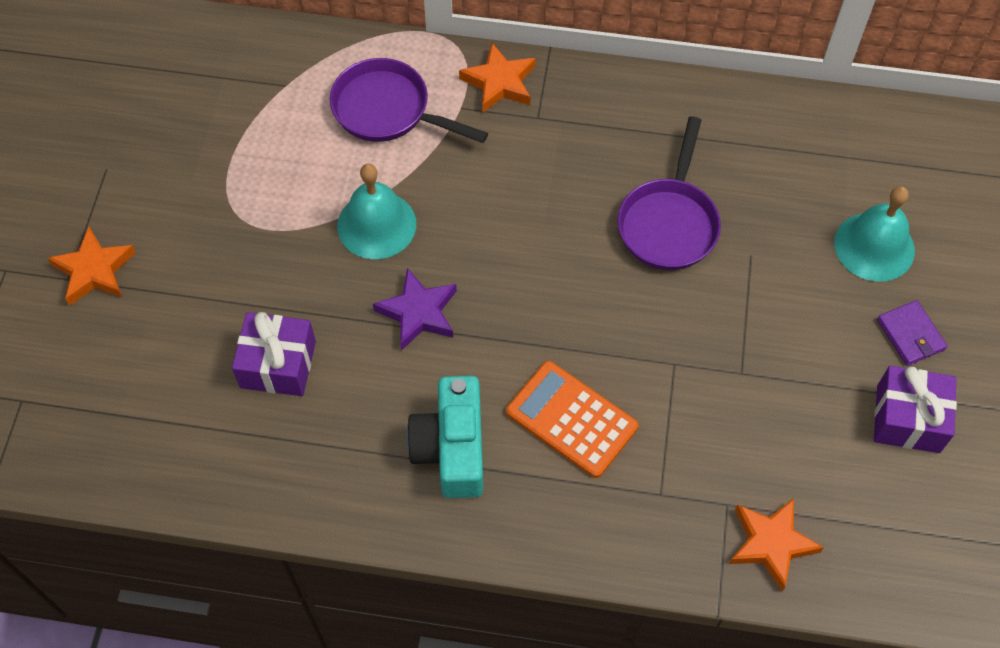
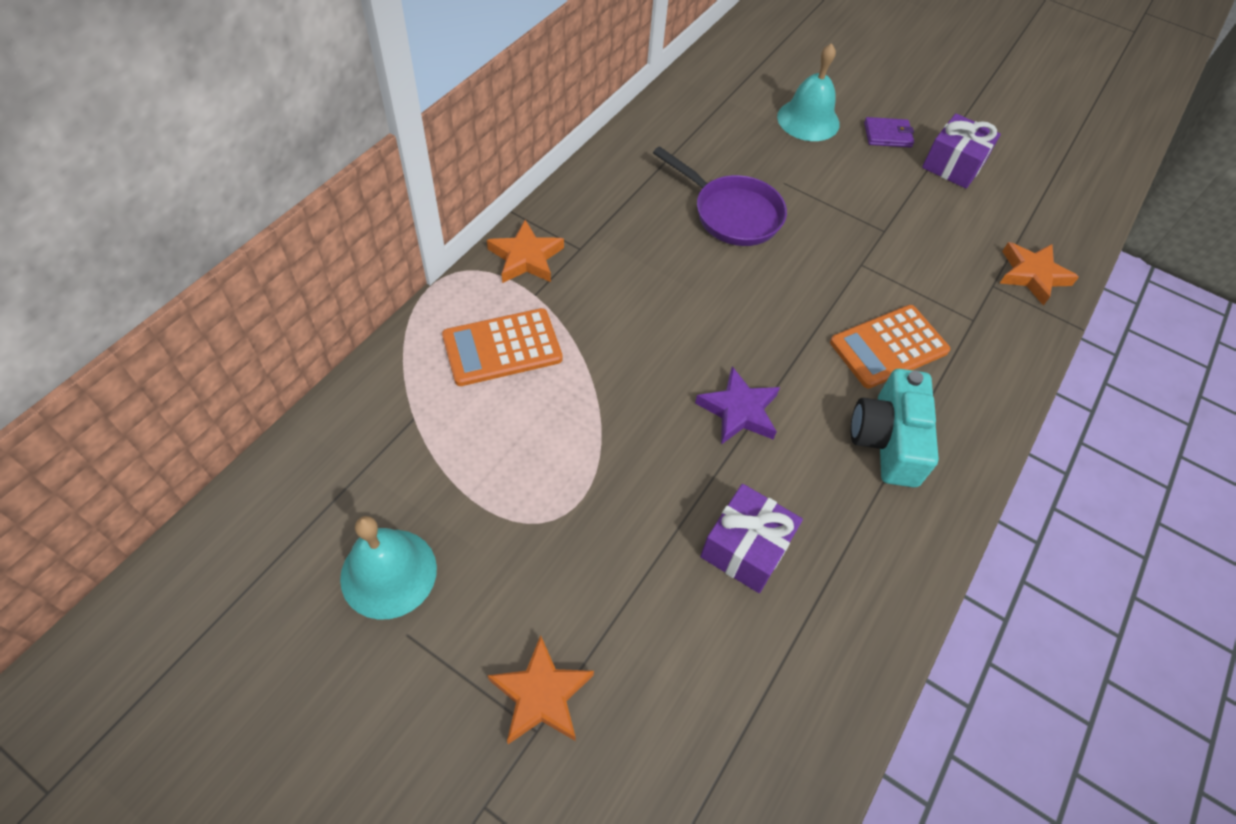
camera: 70 degrees left, 5 degrees down
purple pan [330,58,488,143] -> orange calculator [442,308,563,386]
turquoise bell [337,164,416,259] -> turquoise bell moved to [340,516,437,620]
turquoise camera [407,376,483,498] -> turquoise camera turned 75 degrees clockwise [851,369,939,487]

